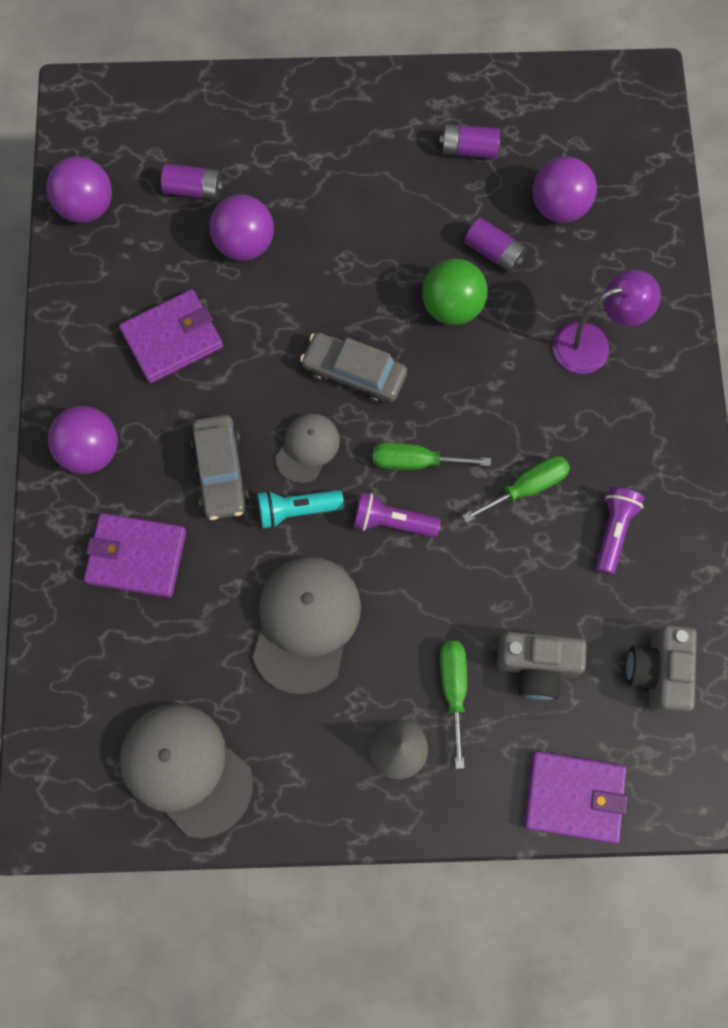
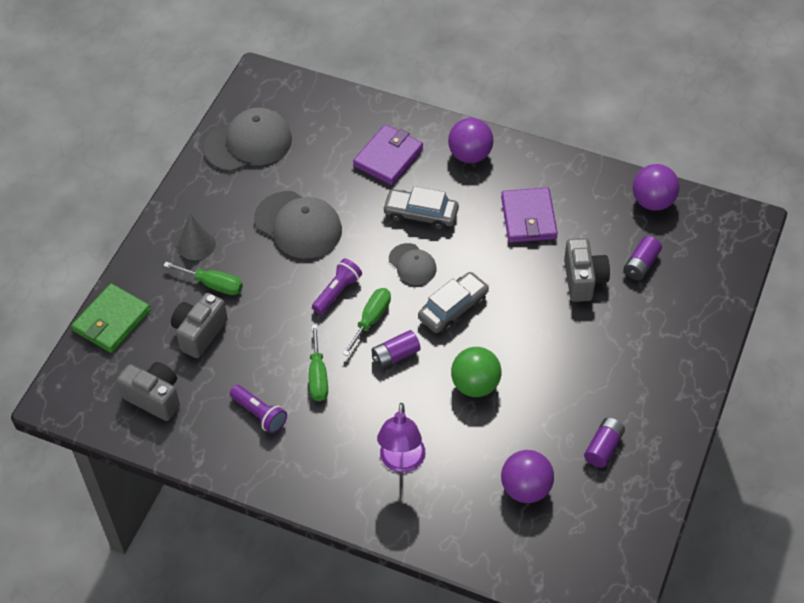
camera: 115 degrees right, 20 degrees down
purple ball [210,195,274,261] -> grey camera [564,238,610,302]
turquoise flashlight [258,490,344,529] -> none
purple battery [464,218,527,273] -> purple battery moved to [372,330,421,369]
purple wallet [524,751,628,844] -> green wallet [71,283,151,353]

